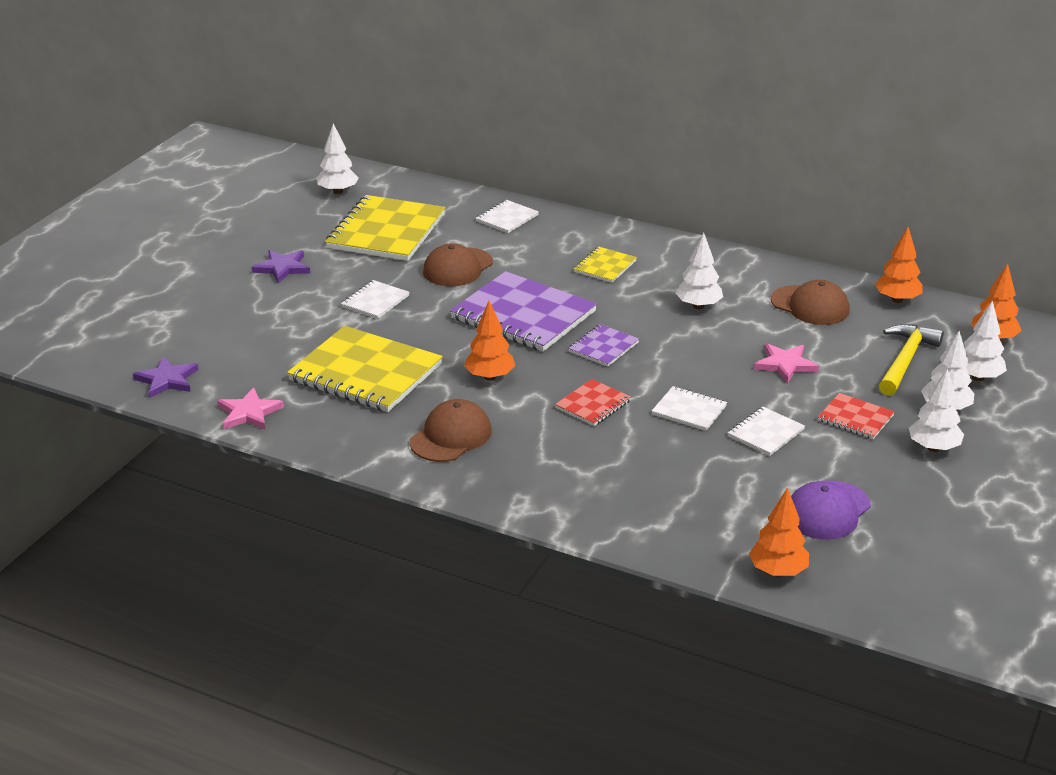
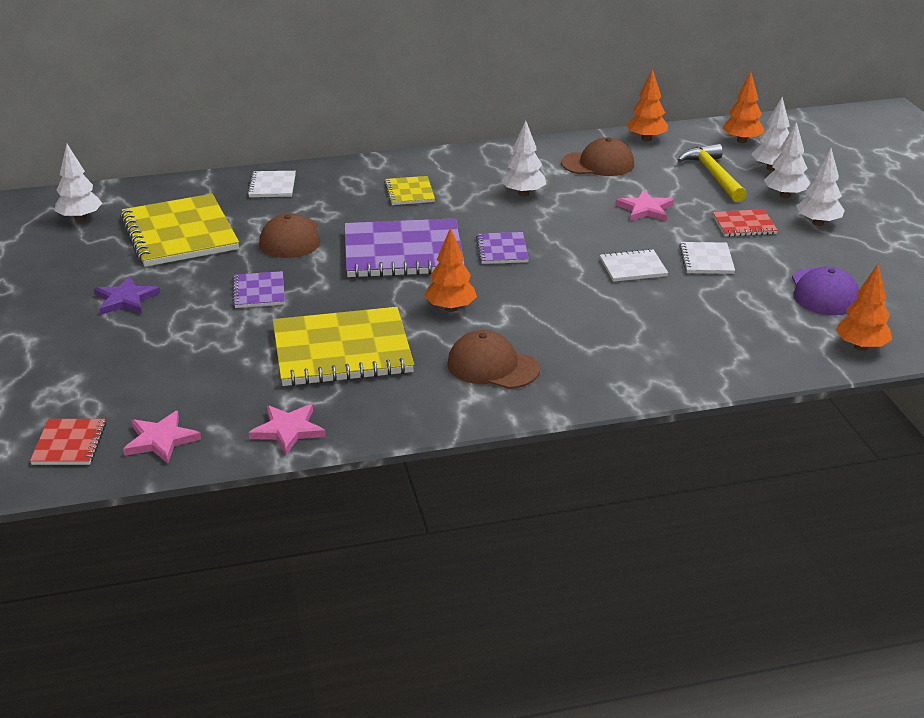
camera: 40 degrees left, 0 degrees up
purple star [133,357,199,398] -> pink star [123,411,201,463]
white notebook [341,280,410,319] -> purple notebook [233,271,285,308]
brown cap [410,399,492,462] -> brown cap turned 60 degrees counterclockwise [447,330,540,389]
red notebook [555,379,631,426] -> red notebook moved to [30,419,106,465]

